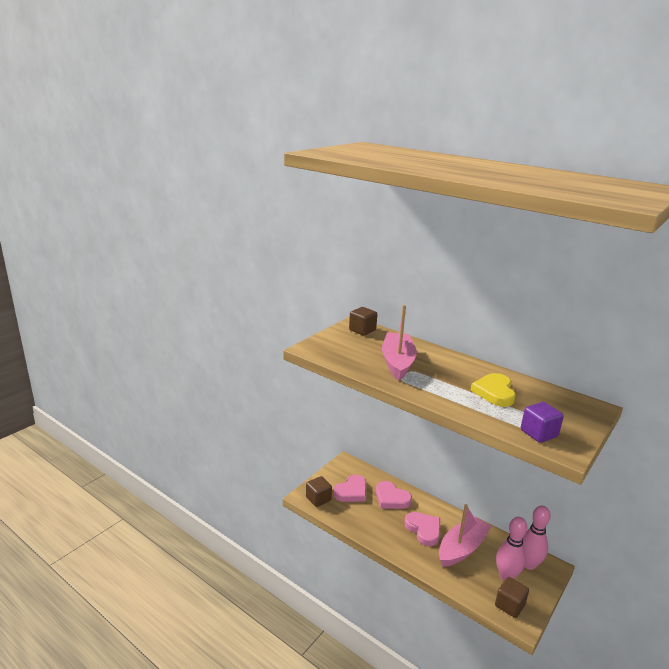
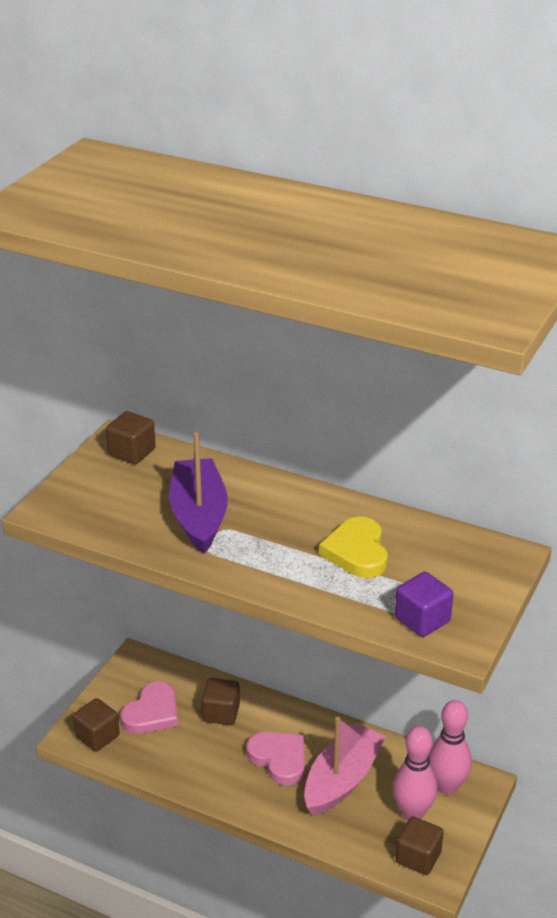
camera: 10 degrees left, 10 degrees up
pink heart [376,481,412,509] -> brown cube [201,678,240,725]
pink boat [382,305,417,381] -> purple boat [169,432,228,554]

